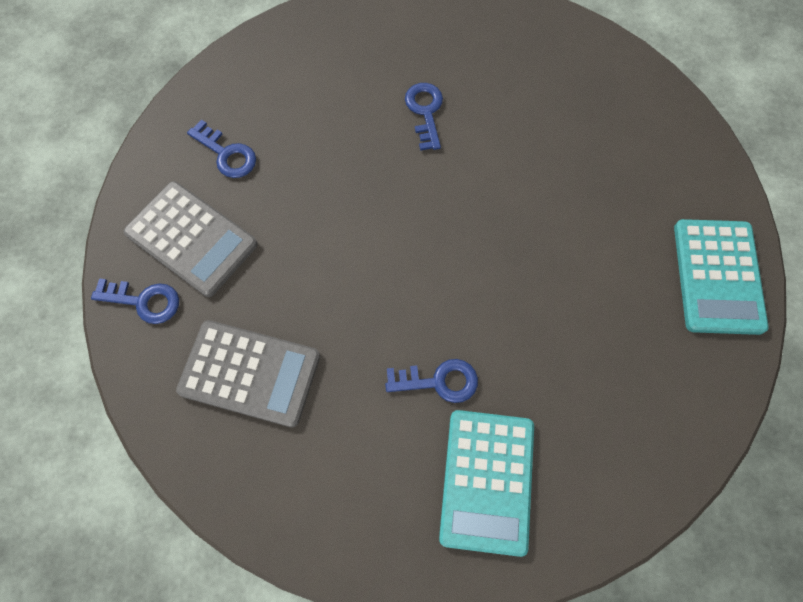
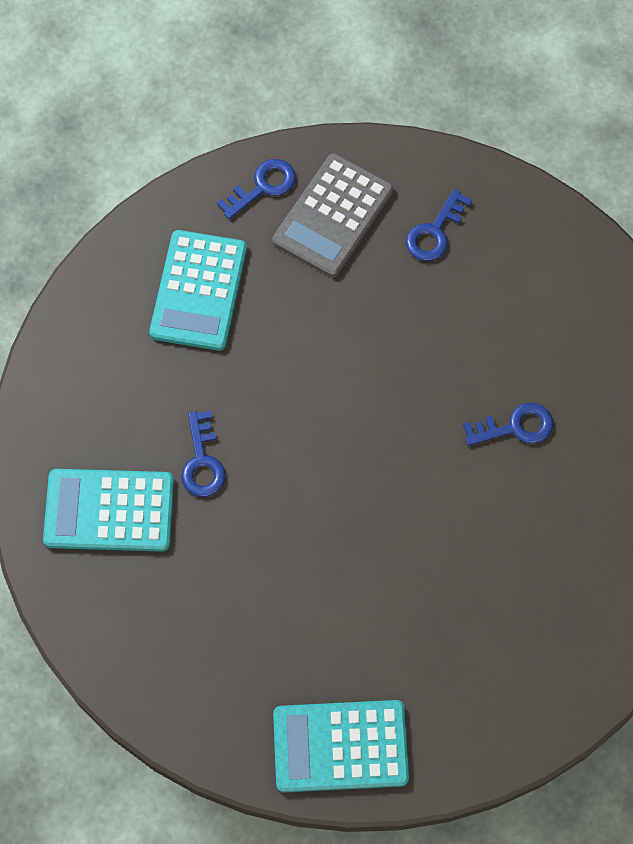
camera: 85 degrees right, 0 degrees up
blue key [91,278,179,324] -> blue key turned 135 degrees counterclockwise [217,159,296,219]
grey calculator [176,320,320,428] -> turquoise calculator [149,230,247,351]

